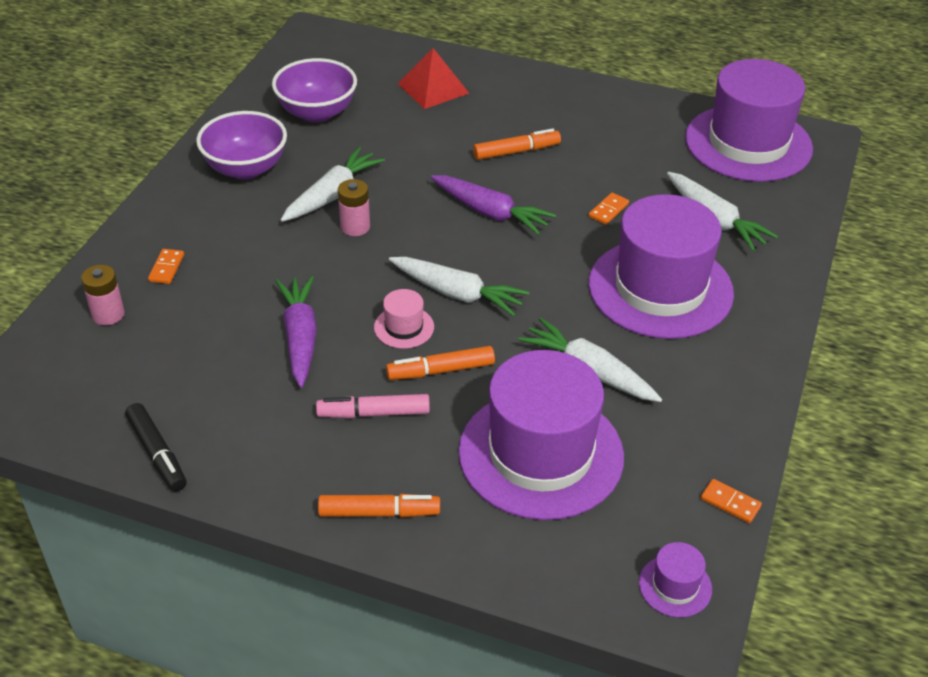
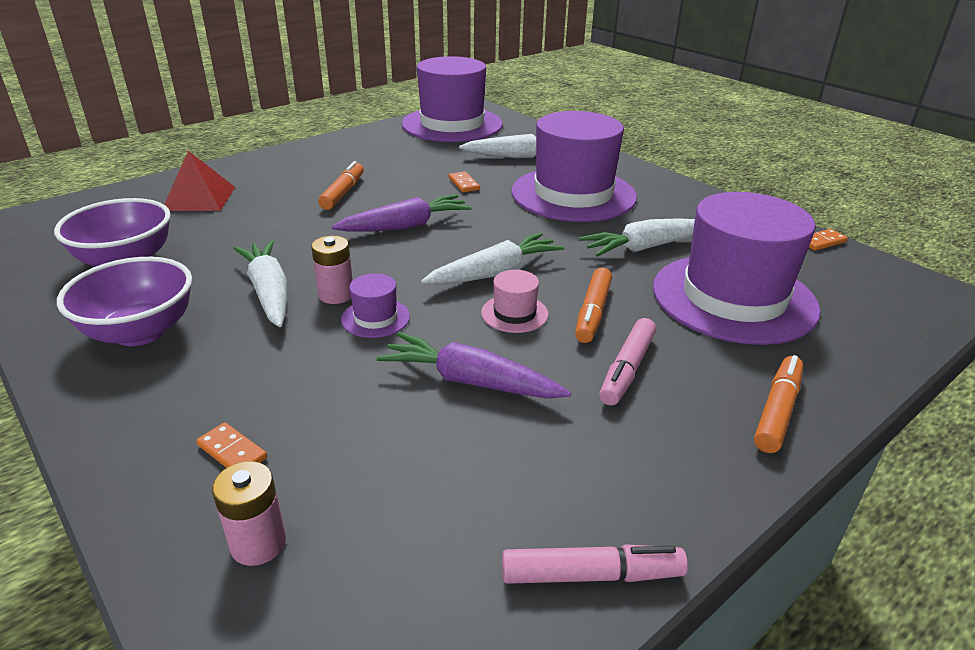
camera: 60 degrees left, 10 degrees down
black marker [125,403,187,491] -> pink marker [502,544,688,584]
purple hat [639,542,712,617] -> purple hat moved to [341,273,410,338]

